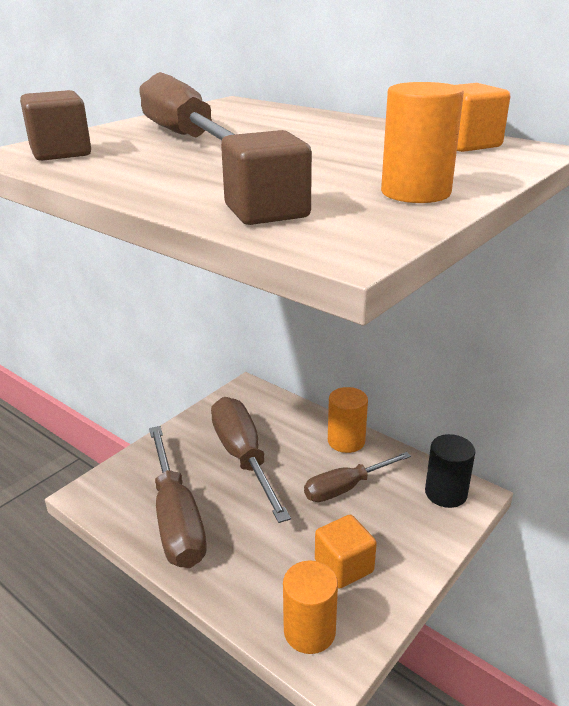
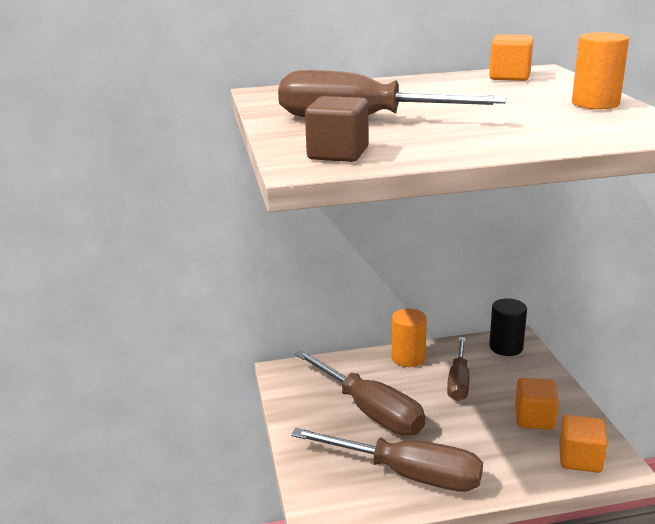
camera: 50 degrees left, 5 degrees down
brown screwdriver [211,397,291,523] -> brown screwdriver turned 150 degrees counterclockwise [295,350,425,436]
brown cube [221,130,312,225] -> none
orange cylinder [283,561,338,654] -> orange cube [559,415,607,473]

